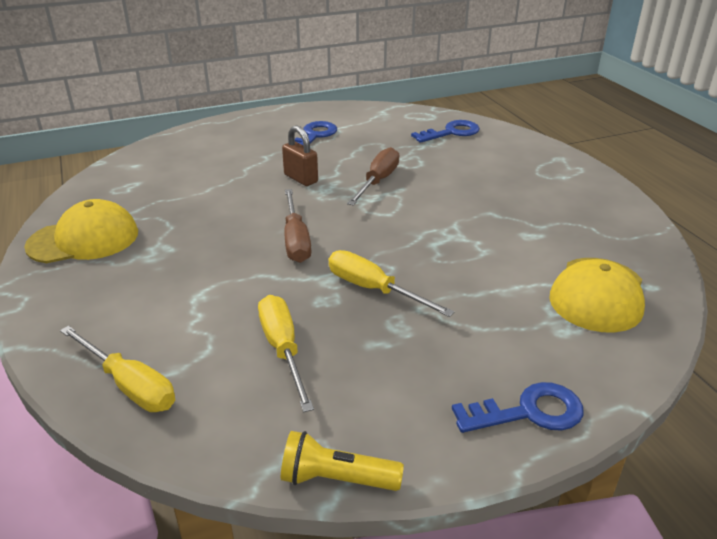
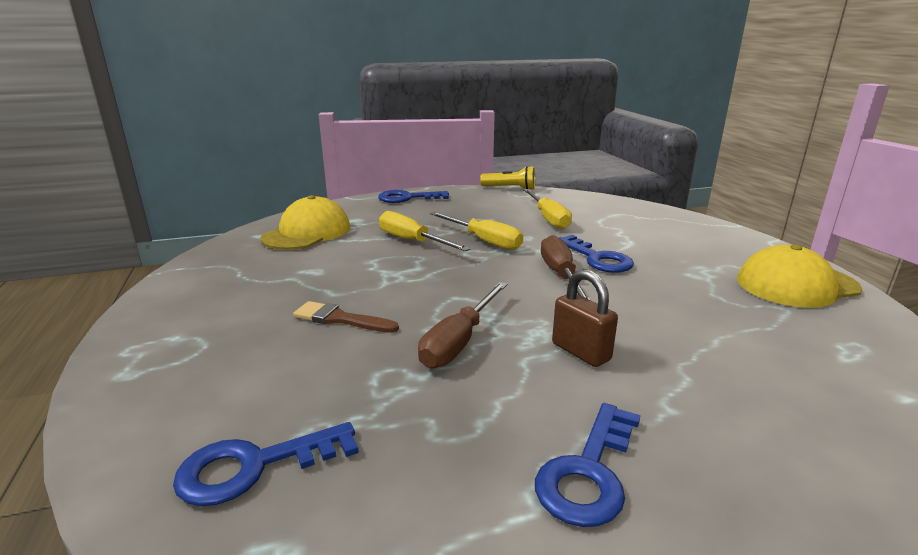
camera: 175 degrees left, 10 degrees down
yellow screwdriver [60,326,175,412] -> yellow screwdriver moved to [379,211,471,251]
none -> brown brush [293,301,399,333]
none -> blue key [558,235,634,273]

